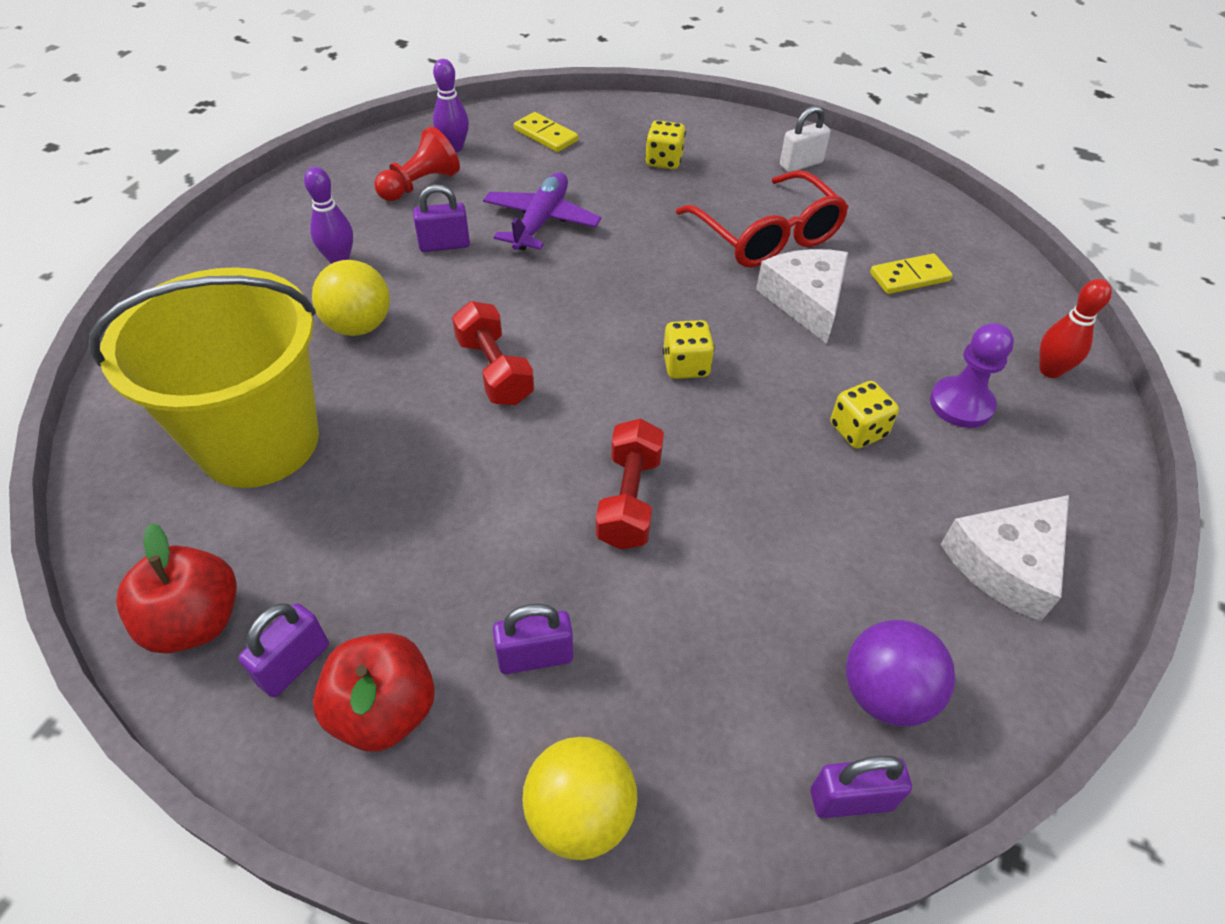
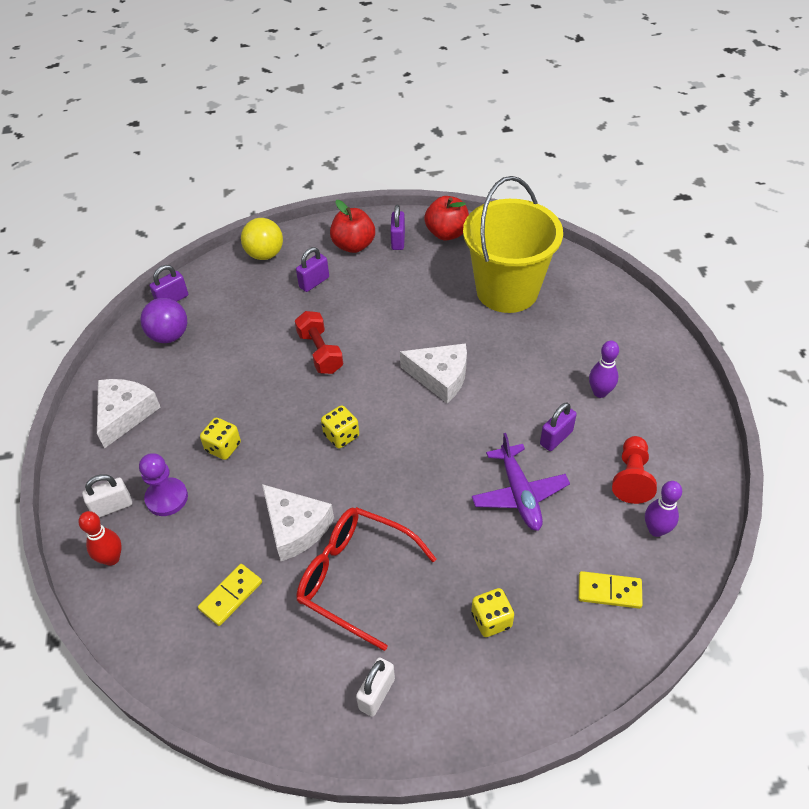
camera: 150 degrees right, 0 degrees up
yellow ball [312,260,390,336] -> none
red dumbbell [452,301,534,405] -> white cheese [400,343,467,403]
none -> white padlock [82,474,132,518]

